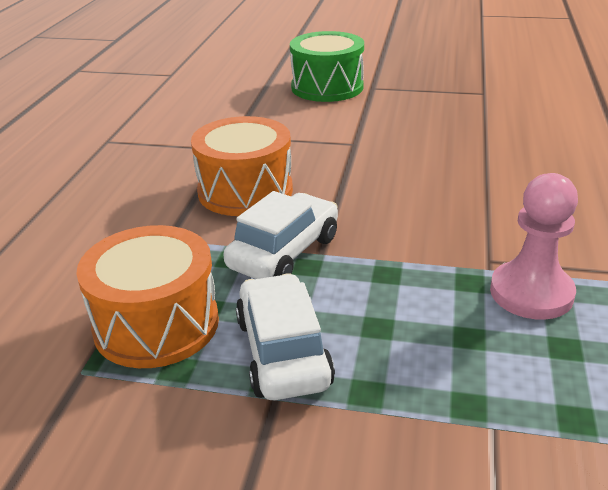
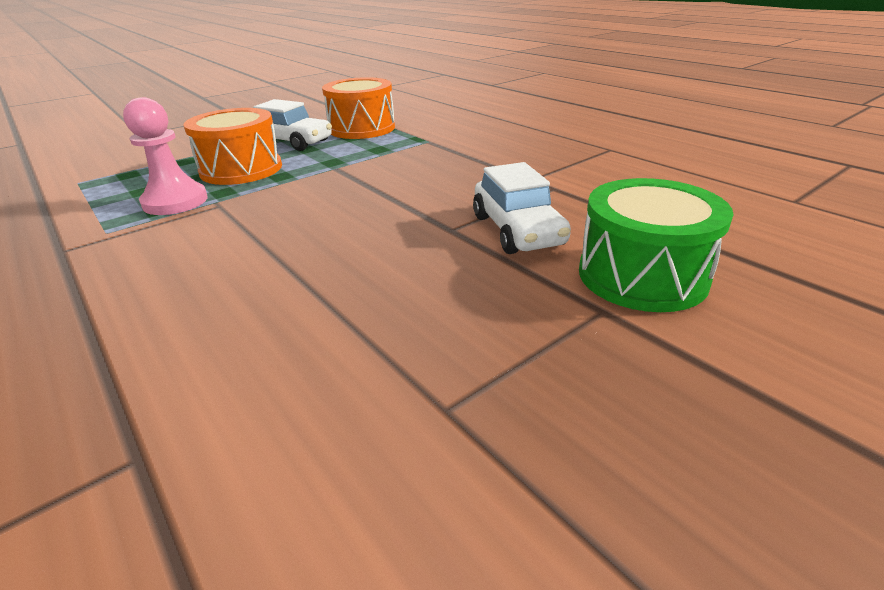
camera: 130 degrees right, 0 degrees up
orange drum [191,116,293,216] -> orange drum moved to [183,108,282,185]
white car [223,191,338,279] -> white car moved to [473,162,571,254]

